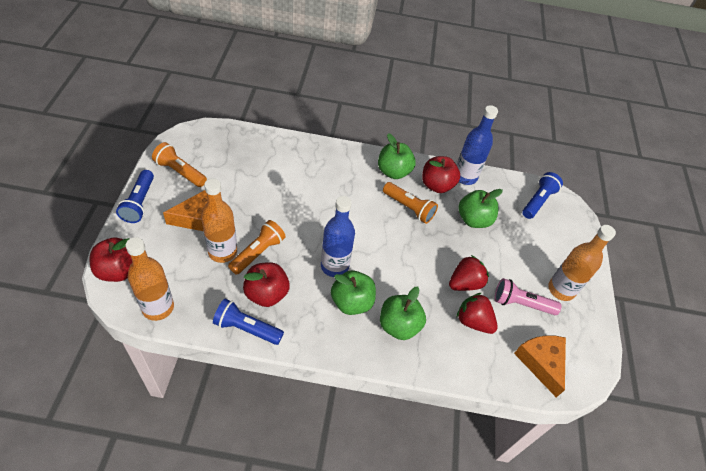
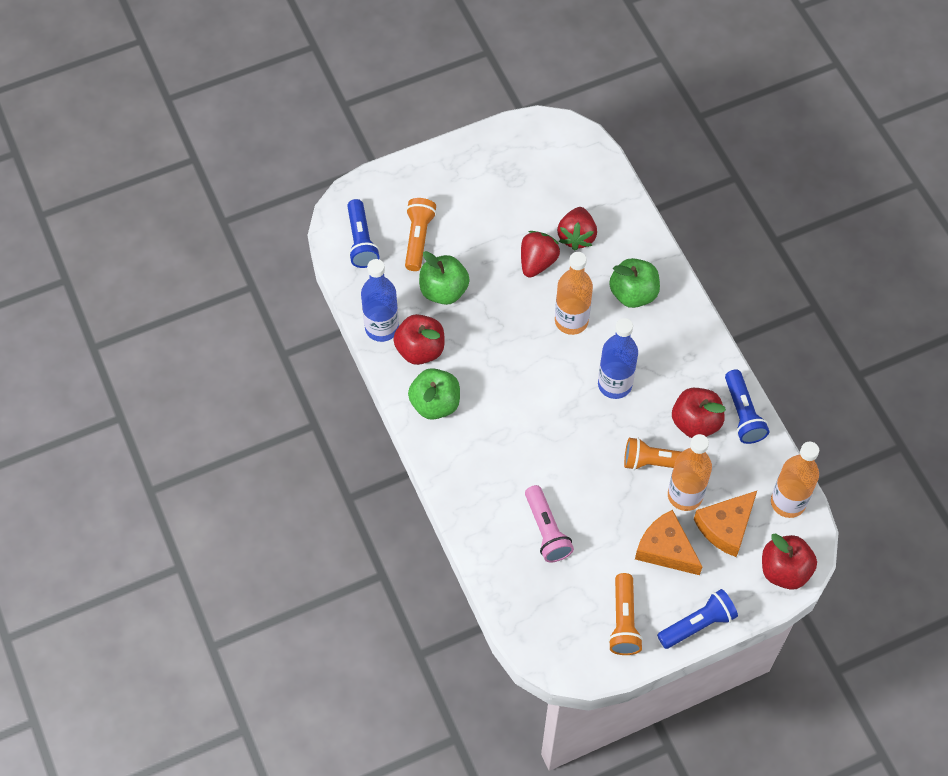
camera: 115 degrees left, 10 degrees up
green apple [331,271,376,315] -> none
orange flashlight [383,182,438,224] -> orange flashlight moved to [405,198,437,271]
red strawberry [449,255,489,291] -> red strawberry turned 90 degrees clockwise [521,231,560,278]
pink flashlight [495,278,561,315] -> pink flashlight moved to [525,485,574,562]
orange cheese [514,335,566,398] -> orange cheese moved to [694,491,757,557]
blue flashlight [522,172,563,219] -> blue flashlight turned 105 degrees counterclockwise [347,199,380,268]
orange bottle [548,225,616,301] -> orange bottle moved to [555,252,593,335]

